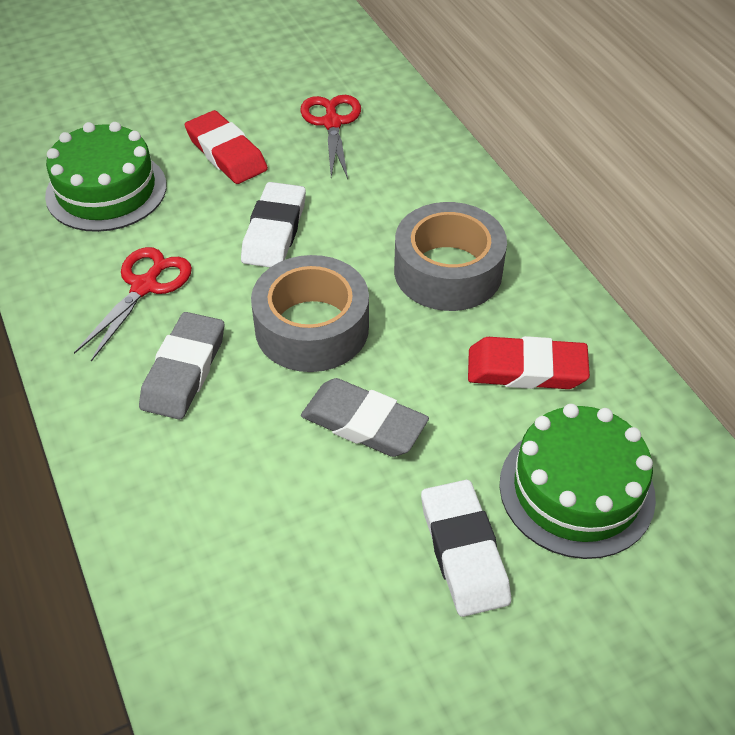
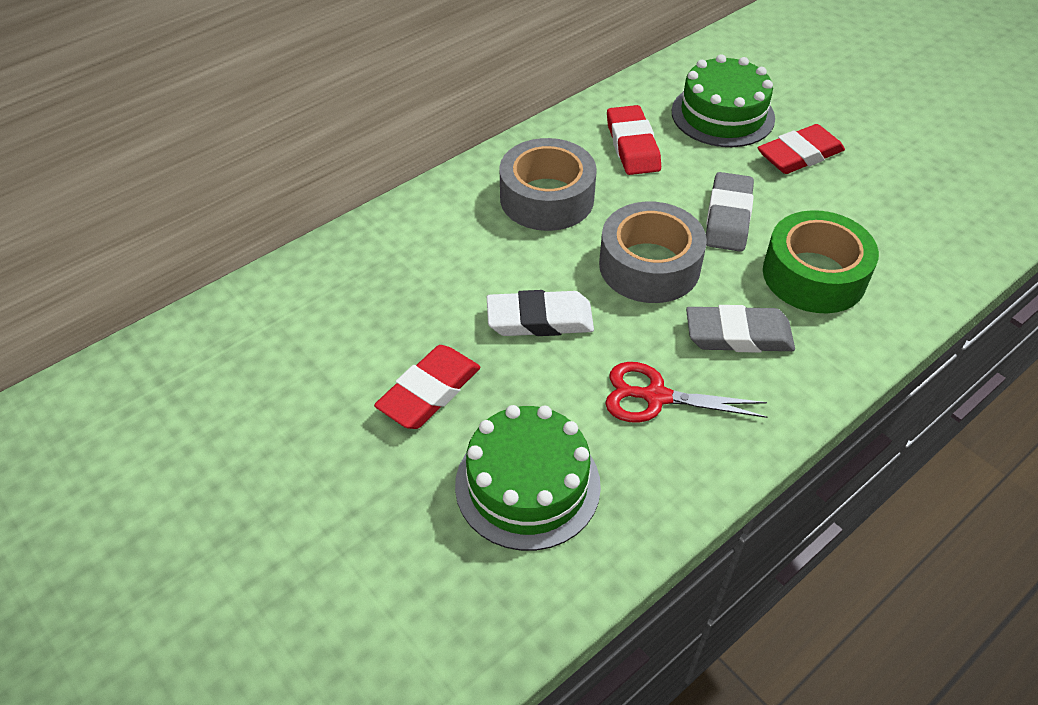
camera: 105 degrees left, 0 degrees up
red scissors [300,95,361,179] -> none
white eraser [421,480,511,617] -> red eraser [758,124,845,174]
none -> green tape [763,210,879,313]

